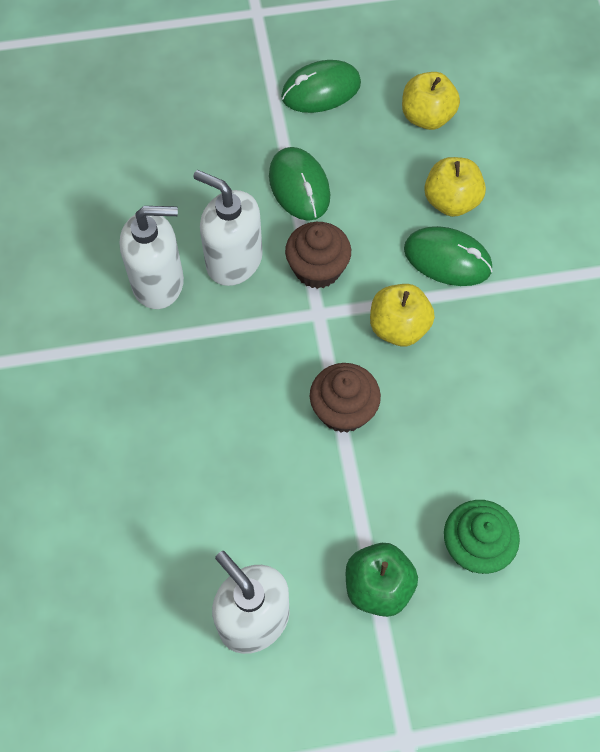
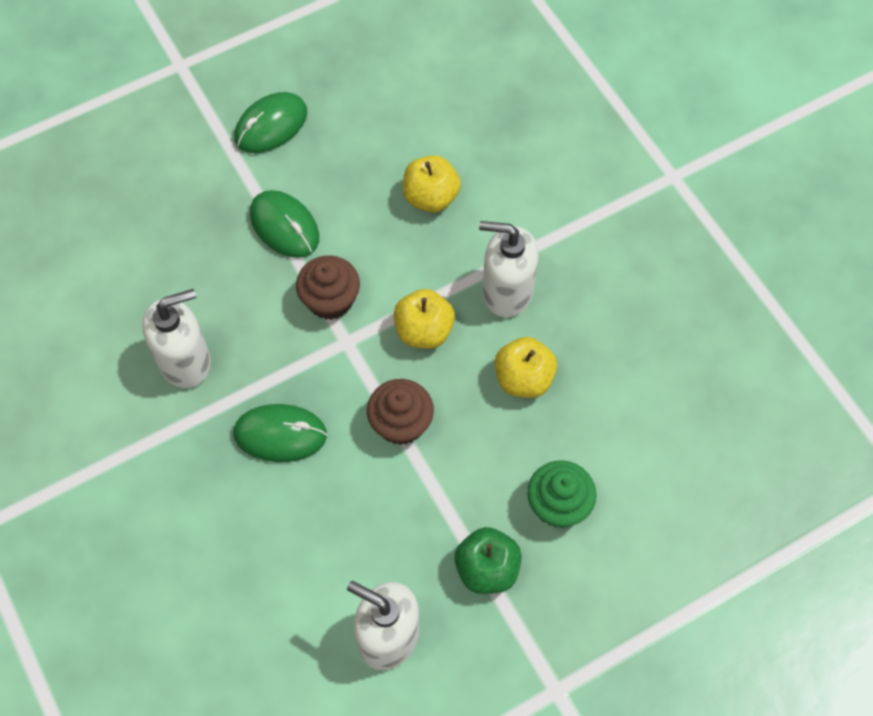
camera: 20 degrees left, 0 degrees up
white soap dispenser [193,170,263,286] -> white soap dispenser moved to [479,221,539,317]
yellow apple [402,72,460,130] -> yellow apple moved to [495,337,557,398]
green mouse [404,226,492,286] -> green mouse moved to [233,404,327,462]

